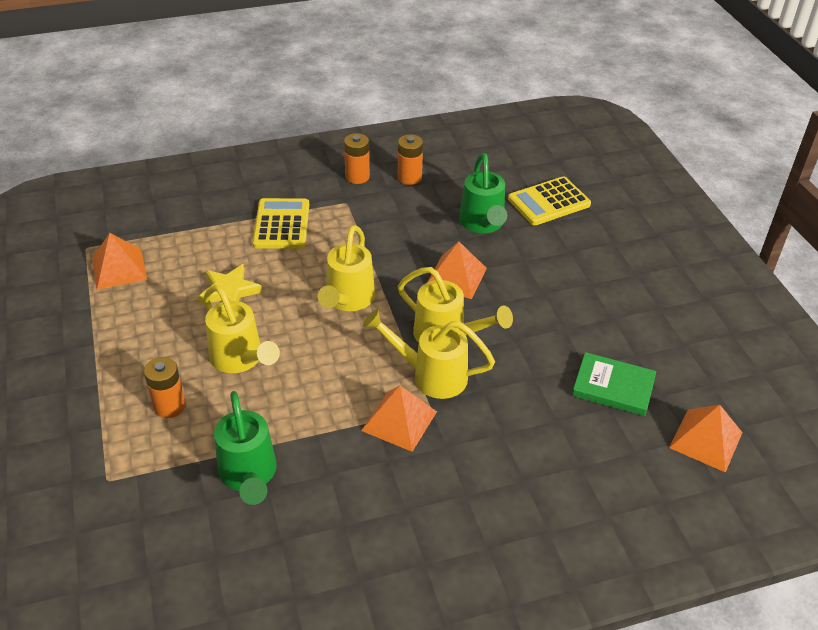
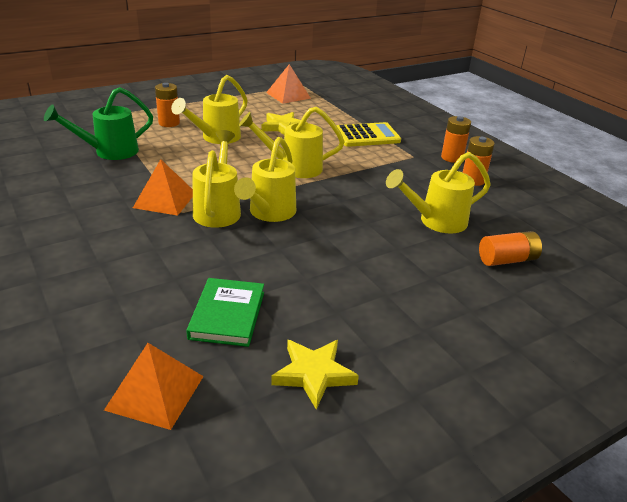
camera: 75 degrees right, 10 degrees down
orange pyramid [427,241,487,299] -> none
green watering can [459,153,507,233] -> yellow watering can [386,152,491,233]
yellow calculator [508,176,591,225] -> orange battery [479,231,542,266]
none -> yellow star [271,340,359,410]

